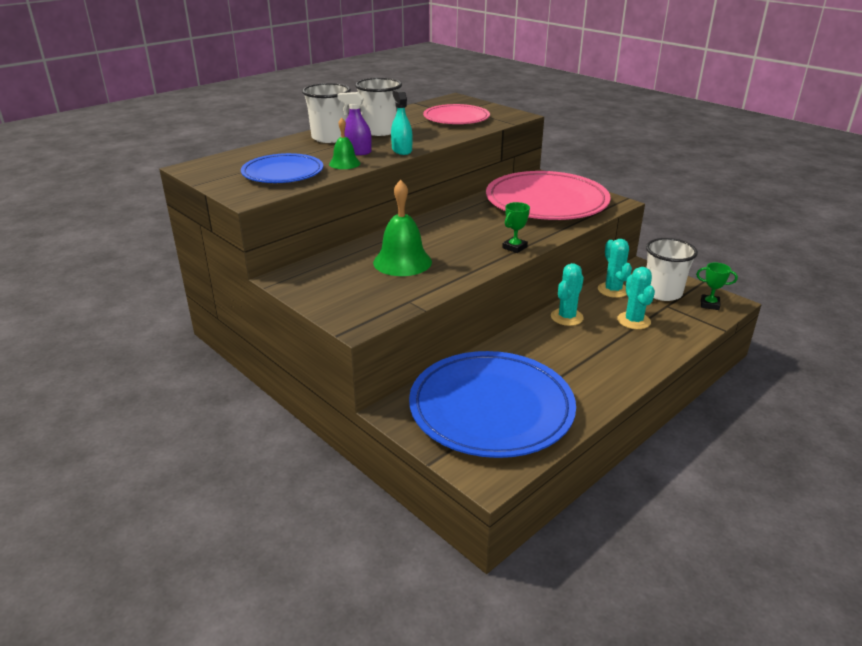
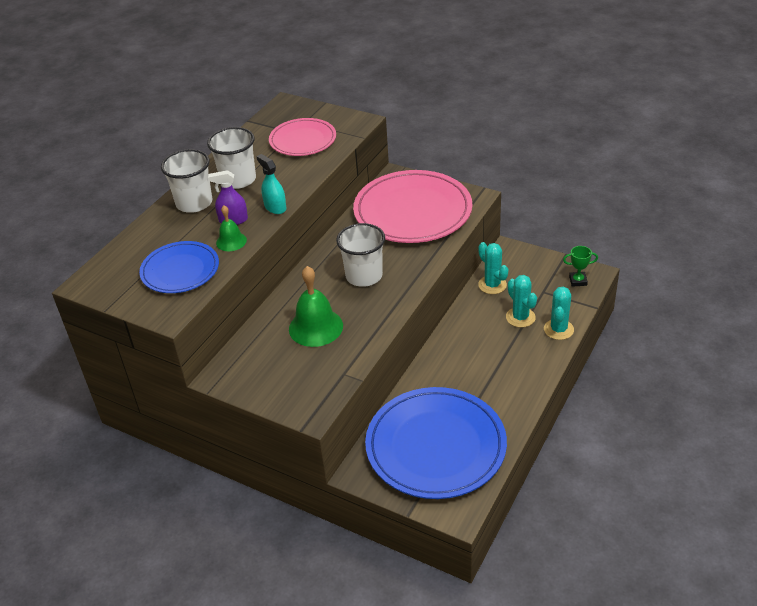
camera: 15 degrees left, 10 degrees up
green trophy [502,202,530,253] -> none
turquoise cactus [551,263,584,326] -> turquoise cactus moved to [544,287,574,340]
white cup [646,238,698,301] -> white cup moved to [336,223,385,287]

